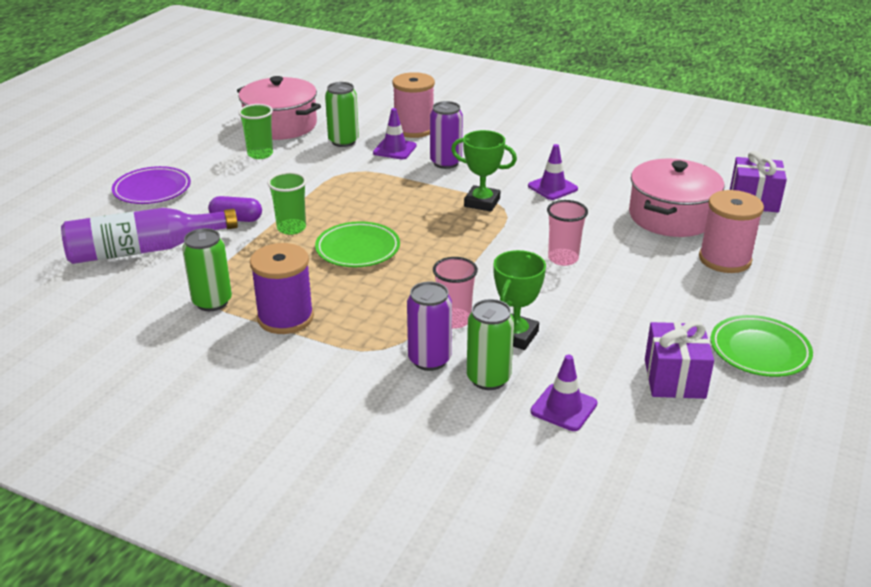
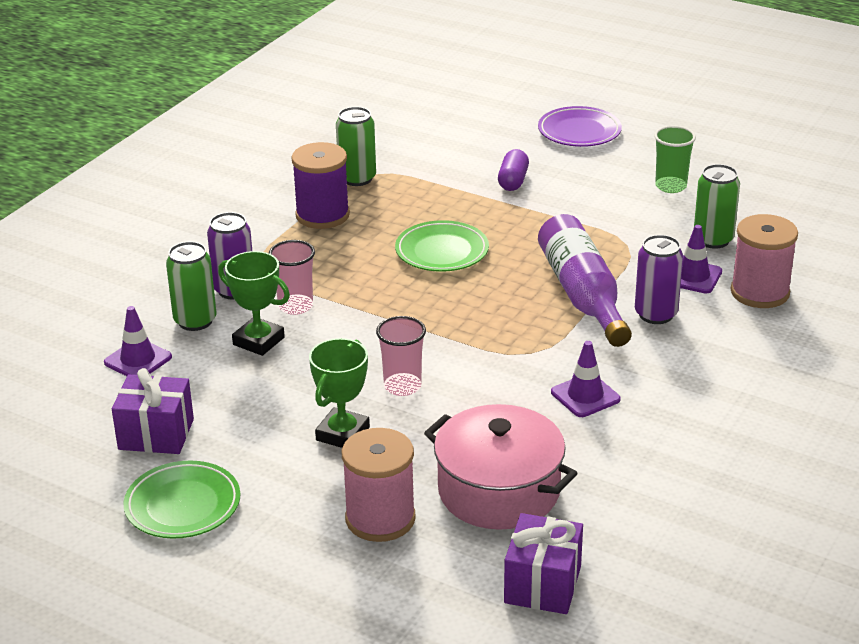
camera: 95 degrees right, 0 degrees up
purple bottle [61,208,238,264] -> purple bottle moved to [538,214,632,347]
pink pot [237,76,321,140] -> none
green cup [267,172,307,235] -> none
green trophy [451,130,517,212] -> green trophy moved to [309,338,370,448]

